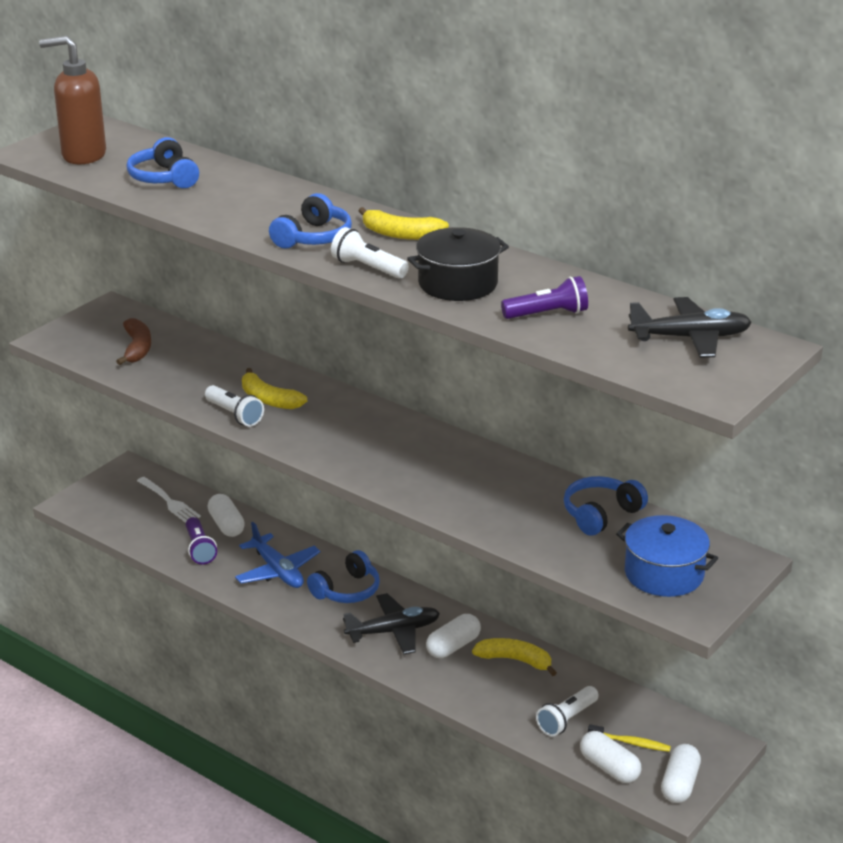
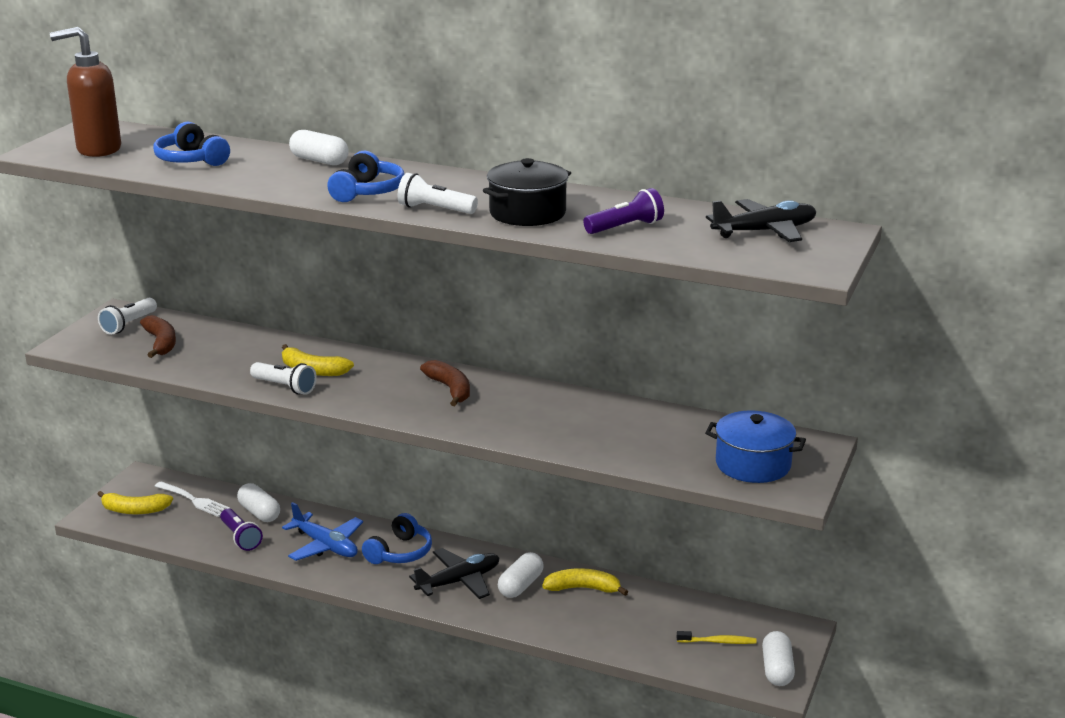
camera: 15 degrees left, 5 degrees down
yellow banana [359,207,449,240] -> yellow banana moved to [98,491,173,514]
white flashlight [536,686,599,736] -> white flashlight moved to [98,298,157,335]
blue headphones [564,476,648,536] -> none
white capsule [580,731,642,783] -> white capsule moved to [289,130,349,165]
none -> brown banana [420,360,470,406]

